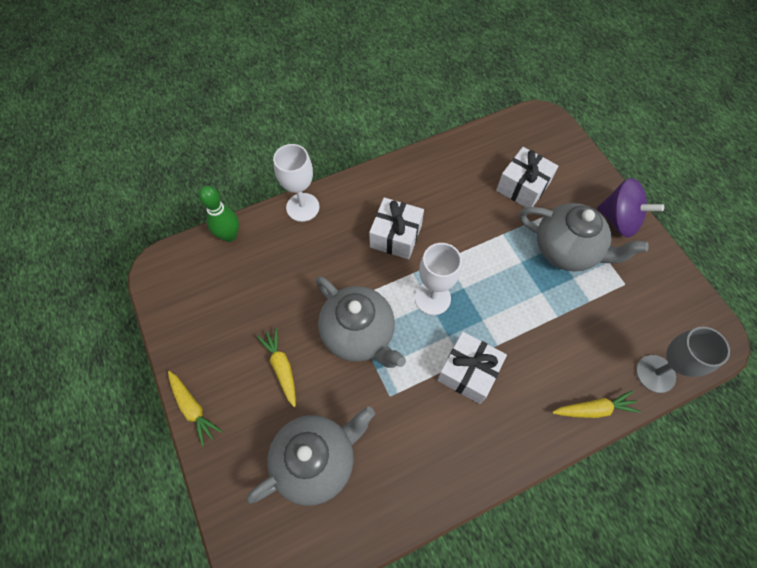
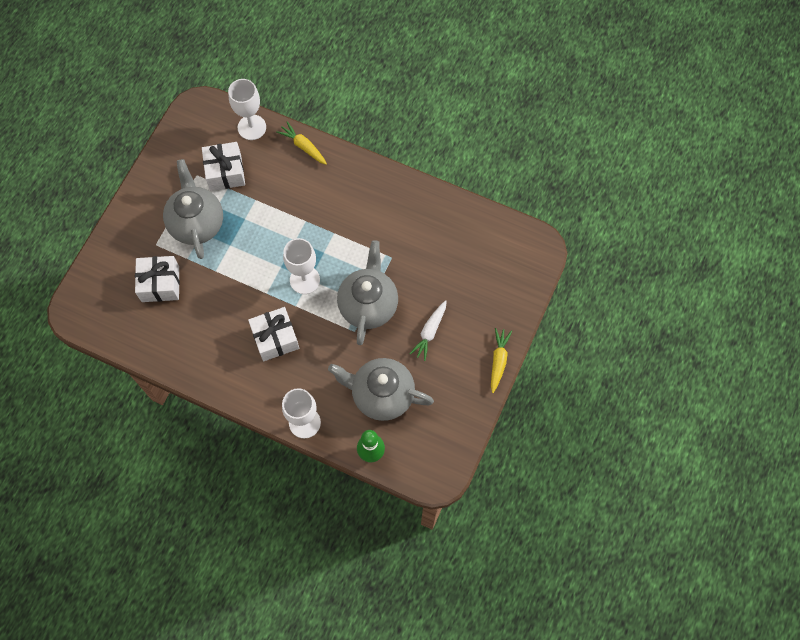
camera: 130 degrees left, 5 degrees up
grey teapot [247,407,375,506] -> grey teapot moved to [328,358,434,421]
yellow carrot [257,328,296,407] -> white carrot [410,300,447,361]
white gift [437,332,507,404] -> white gift moved to [202,142,245,191]
purple spinning top [597,178,664,237] -> none
grey goblet [636,327,730,393] -> white goblet [228,79,266,140]

